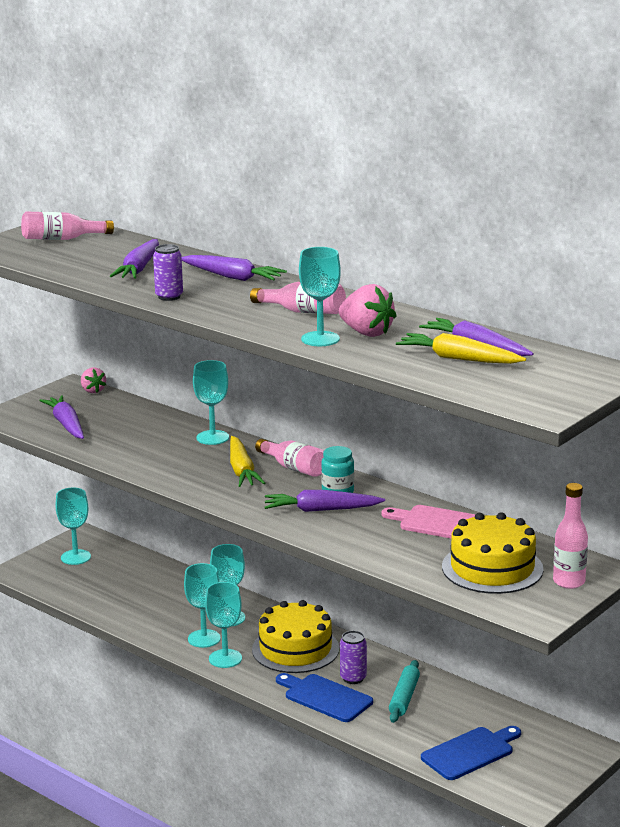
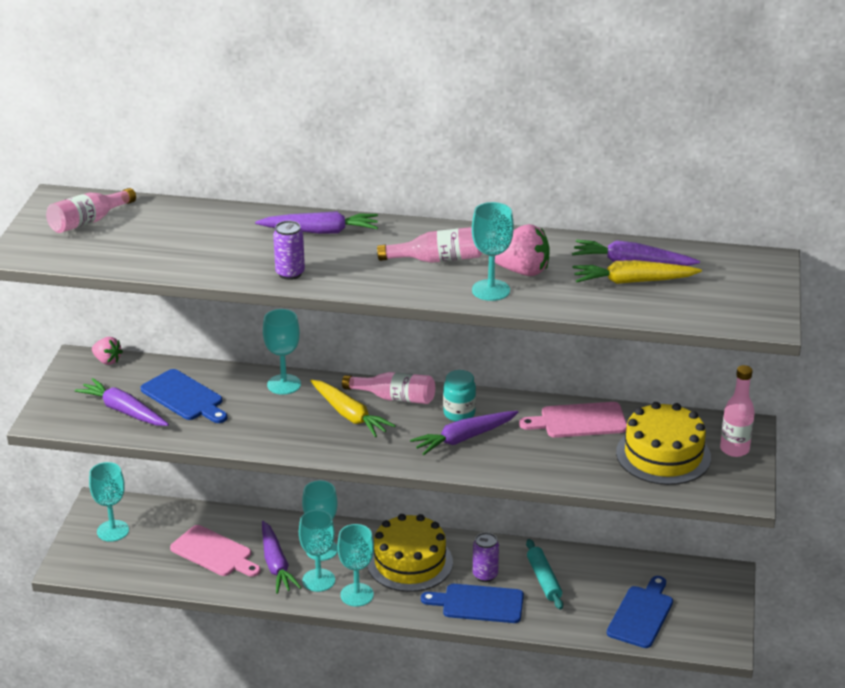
camera: 30 degrees left, 10 degrees up
purple carrot [110,239,159,279] -> purple carrot moved to [262,521,301,594]
none -> blue cutting board [140,369,227,423]
none -> pink cutting board [170,525,260,577]

